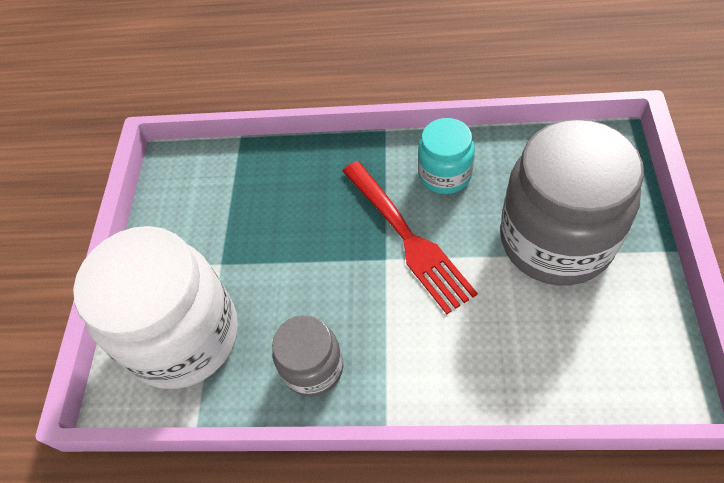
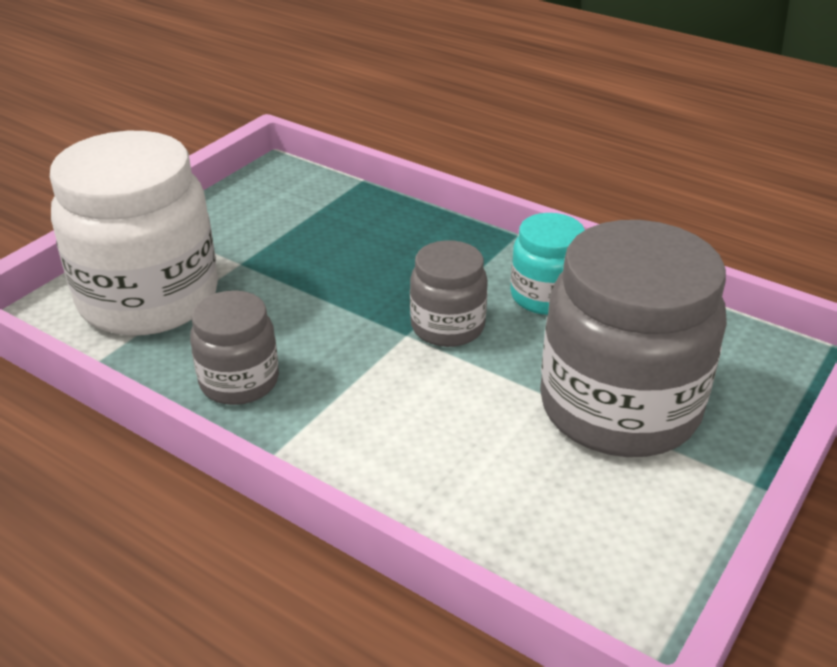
camera: 25 degrees right, 20 degrees down
red fork [342,161,478,314] -> grey jar [410,240,488,347]

